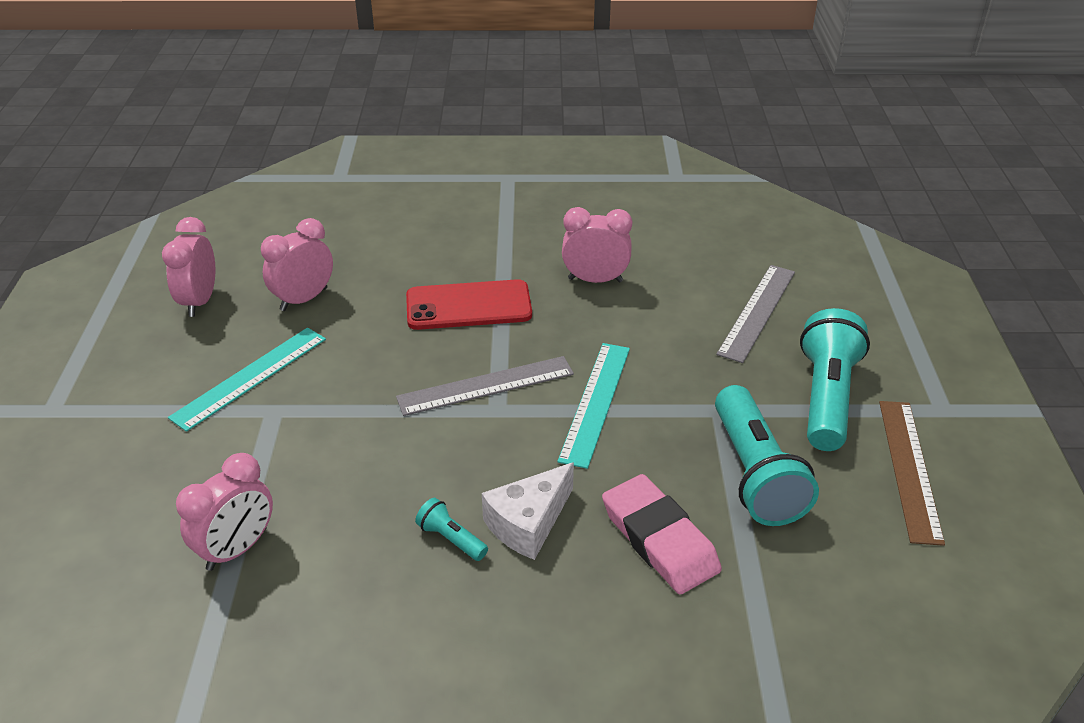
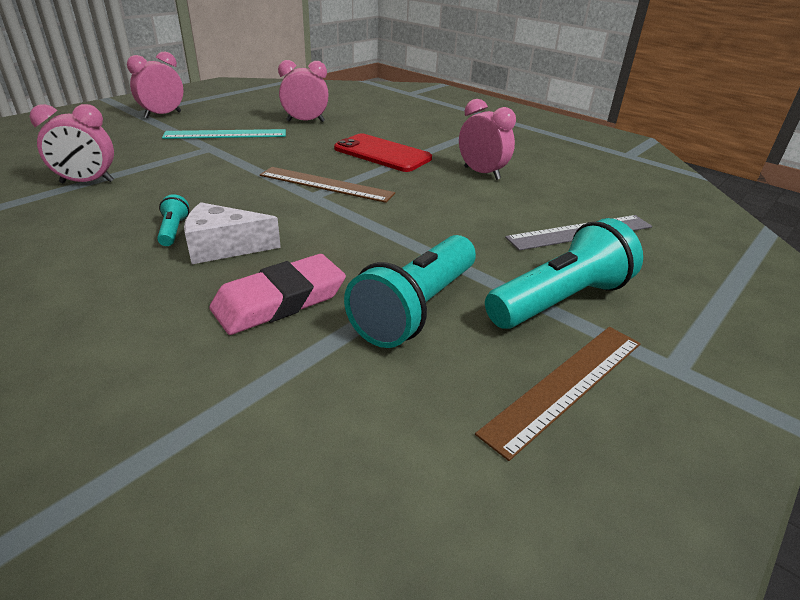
camera: 40 degrees right, 5 degrees down
pink clock [162,217,216,317] -> pink clock moved to [127,51,183,118]
grey ruler [396,356,574,416] -> brown ruler [260,167,395,203]
turquoise ruler [557,343,630,469] -> none
pink eraser [602,474,722,594] -> pink eraser turned 45 degrees clockwise [209,254,346,335]

